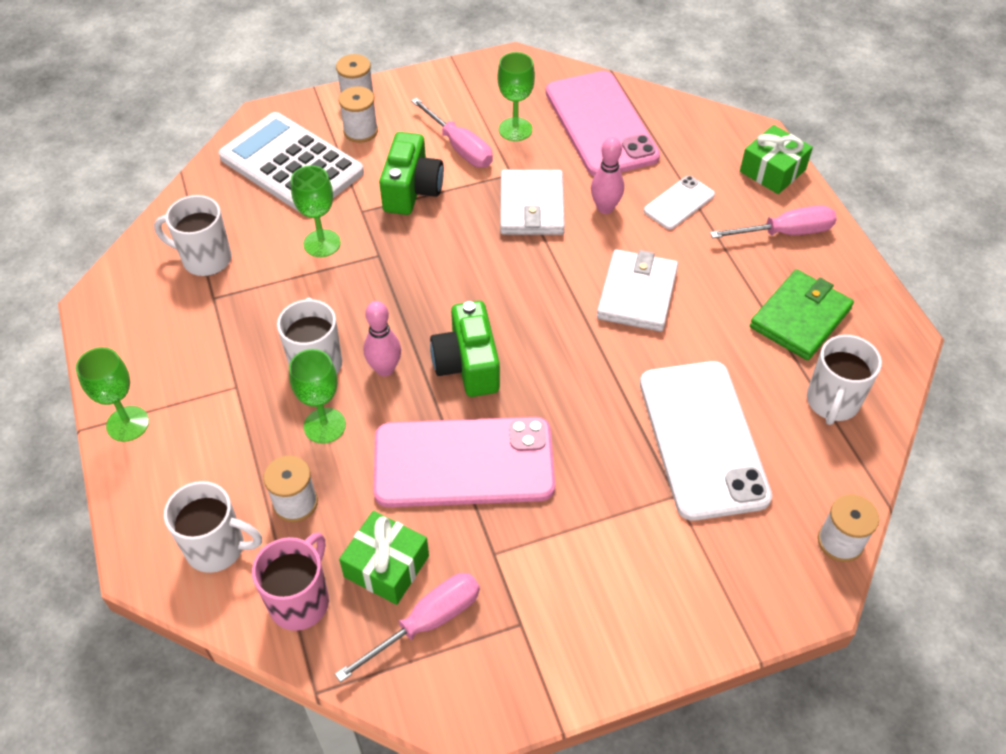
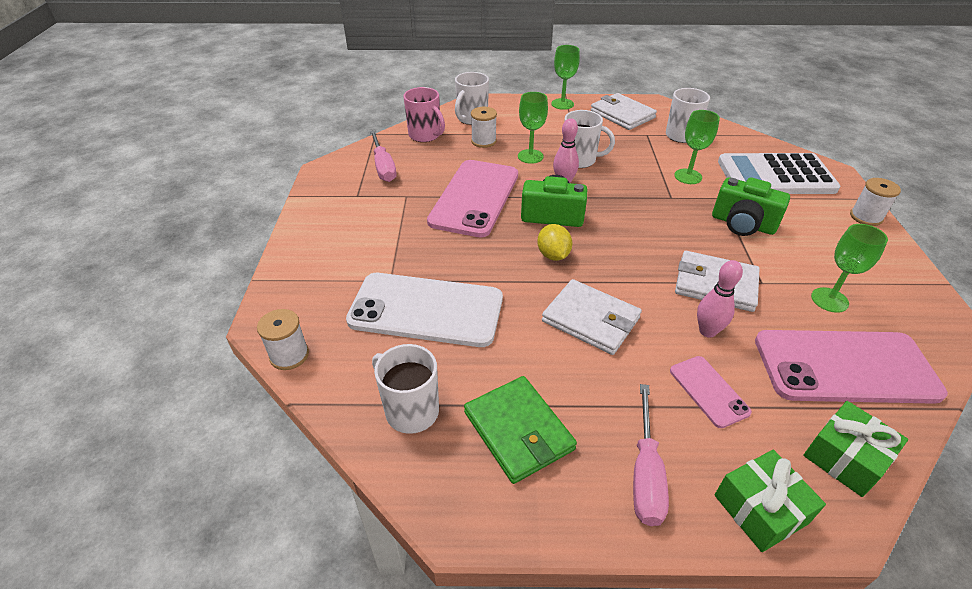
camera: 110 degrees right, 10 degrees down
white calculator [219,112,364,212] -> white calculator turned 150 degrees counterclockwise [718,153,840,194]
white spool [339,86,378,143] -> none
green gift [339,511,429,605] -> green gift moved to [803,401,908,497]
pink screwdriver [411,98,493,167] -> none
white phone [644,176,715,229] -> pink phone [670,356,752,428]
none -> yellow lemon [537,224,572,261]
none -> white wallet [591,93,657,130]

